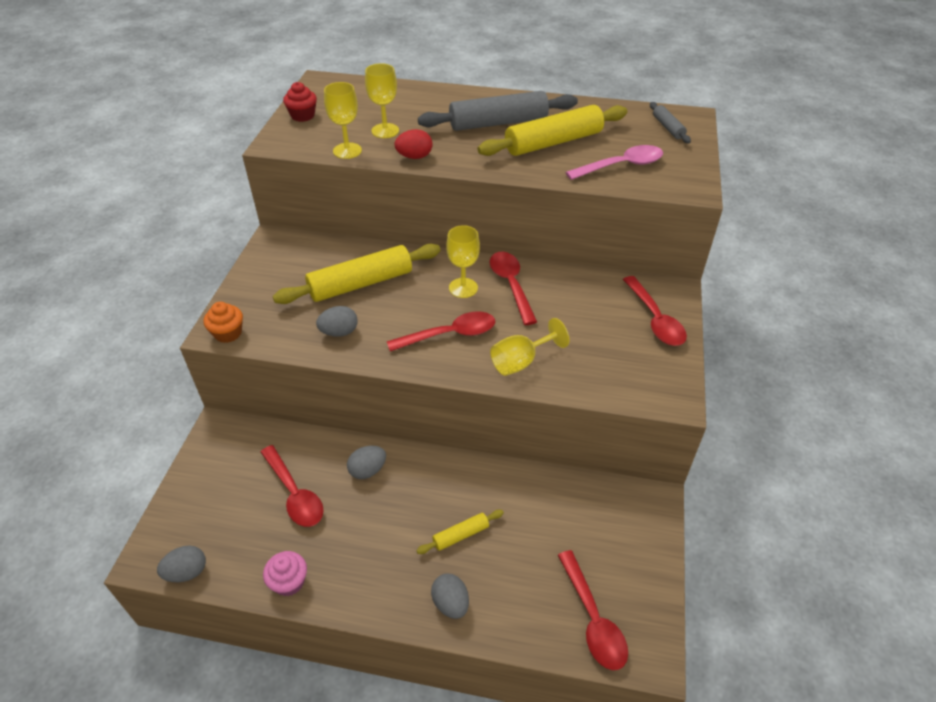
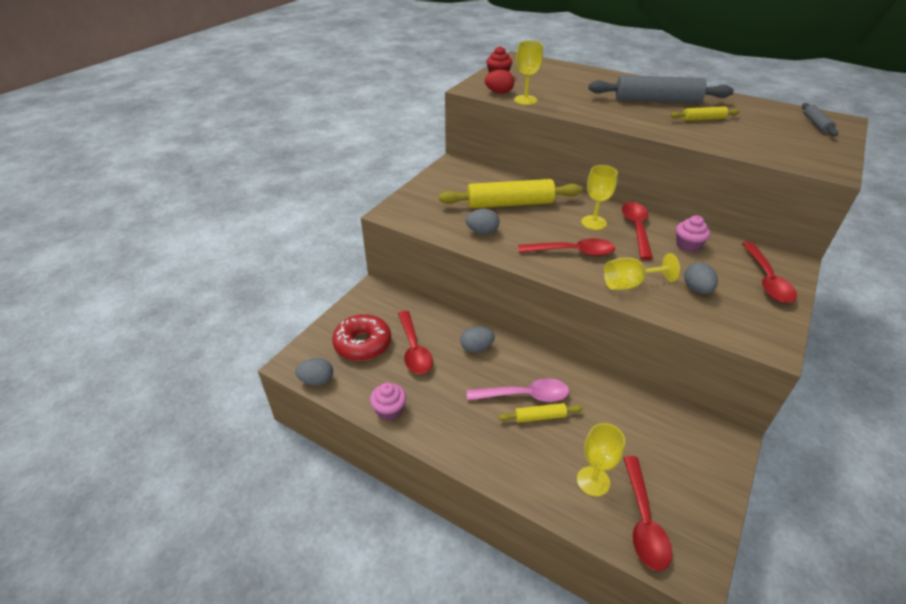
camera: 20 degrees right, 5 degrees down
orange cupcake [204,302,243,343] -> none
yellow goblet [365,63,399,138] -> yellow goblet moved to [577,423,625,497]
red egg [395,129,433,159] -> red egg moved to [485,70,514,94]
grey egg [431,574,469,619] -> grey egg moved to [684,262,718,294]
yellow rolling pin [478,105,627,156] -> yellow rolling pin [670,106,740,121], size x0.48
pink spoon [565,145,663,180] -> pink spoon moved to [467,378,569,402]
none -> red donut [332,314,391,361]
none -> pink cupcake [676,216,710,252]

